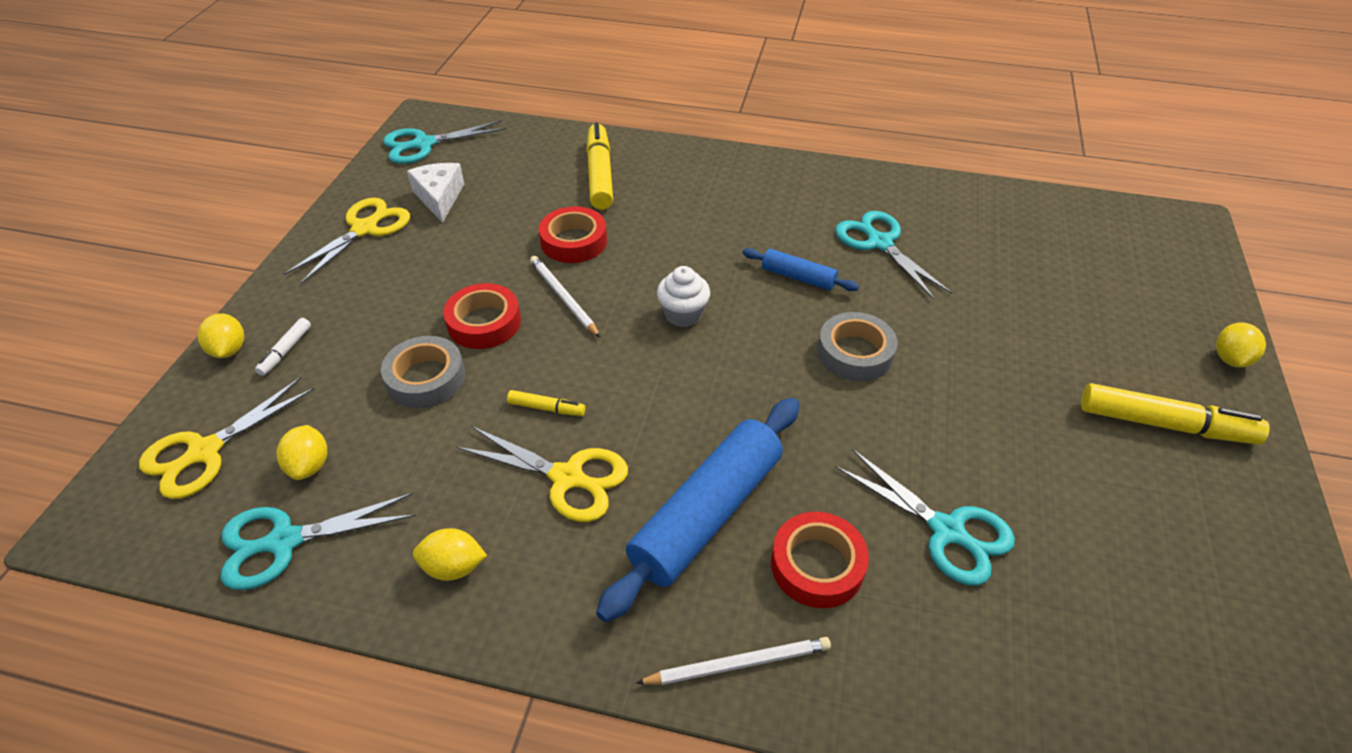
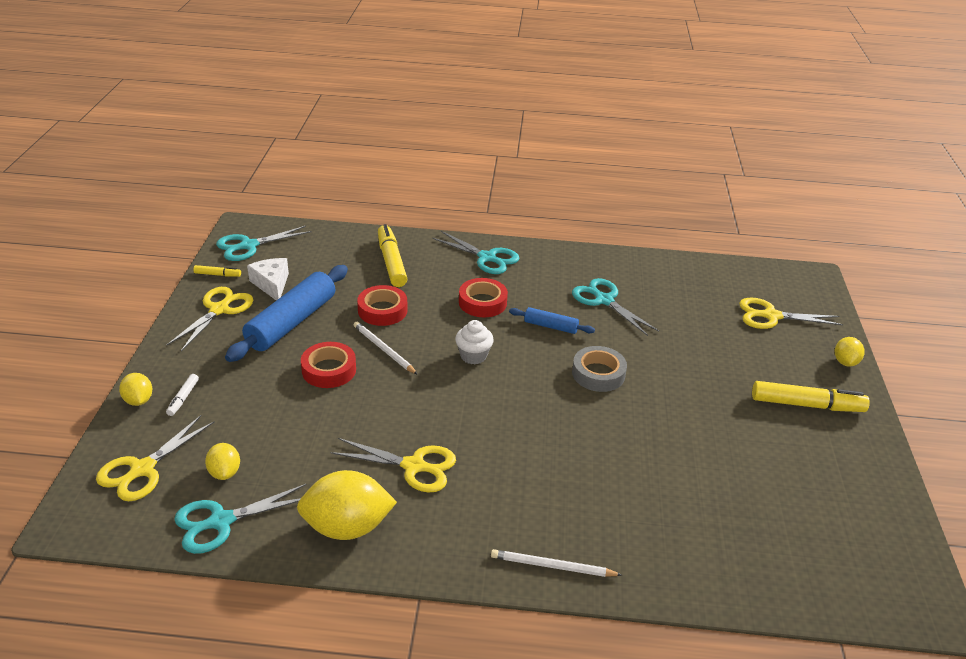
camera: 10 degrees left, 10 degrees down
grey tape [381,336,465,408] -> none
yellow lemon [413,528,487,581] -> yellow lemon [297,470,397,540], size x1.90
yellow marker [507,390,585,416] -> yellow marker moved to [193,265,241,277]
blue rolling pin [596,398,800,622] -> blue rolling pin moved to [225,265,348,362]
white pencil [636,637,831,685] -> white pencil turned 150 degrees counterclockwise [491,549,622,577]
red tape [771,512,869,608] -> red tape moved to [459,278,508,317]
turquoise scissors [835,449,1015,586] -> turquoise scissors moved to [432,231,519,274]
none -> yellow scissors [739,298,844,329]

